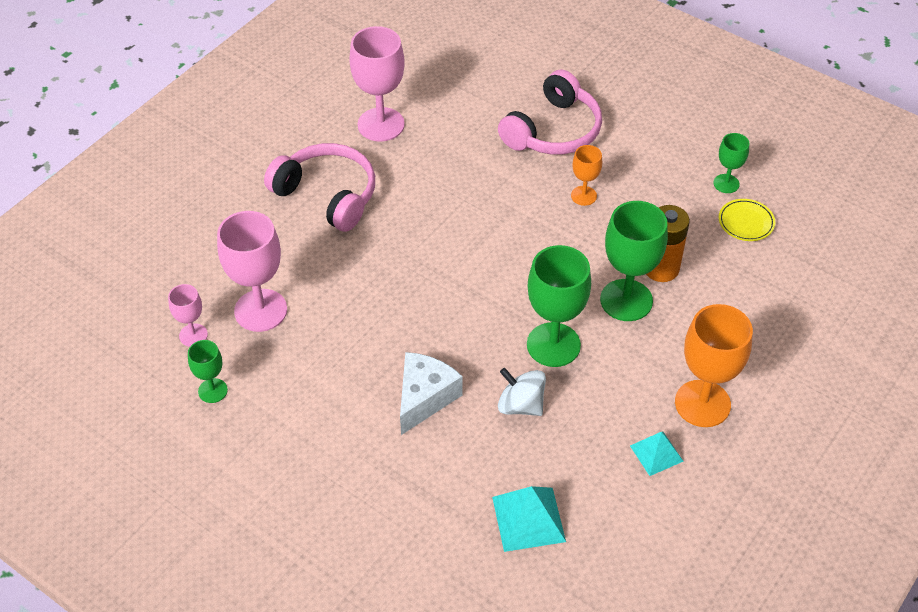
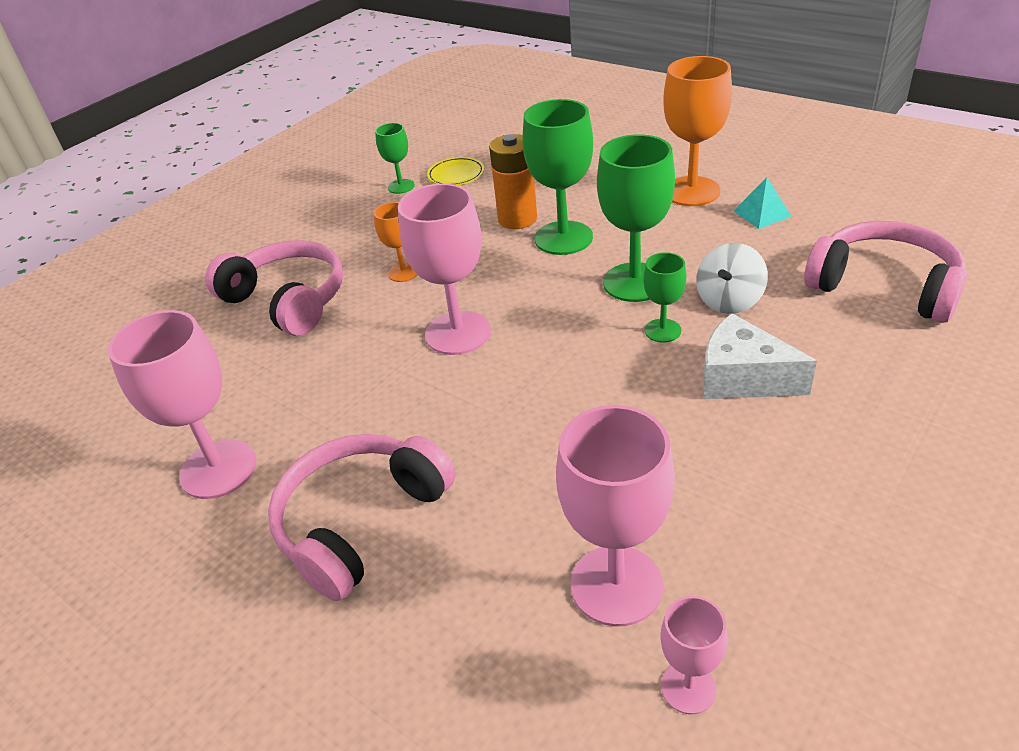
camera: 85 degrees left, 10 degrees down
green goblet [188,340,228,403] -> green goblet moved to [643,252,686,343]
turquoise pyramid [492,486,566,552] -> pink headphones [804,221,967,323]
none -> pink goblet [398,183,491,355]

